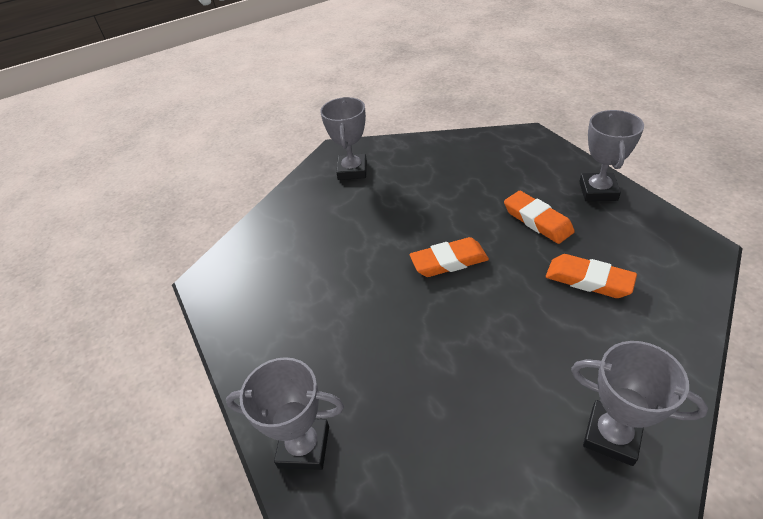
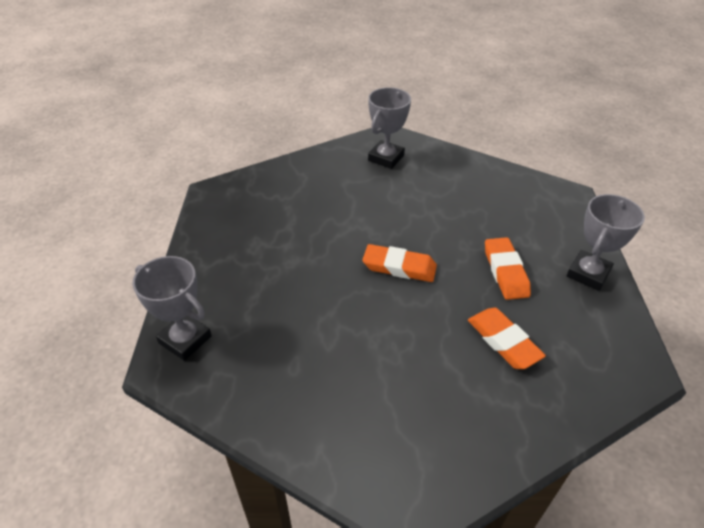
camera: 25 degrees right, 0 degrees up
grey trophy [571,341,708,466] -> none

